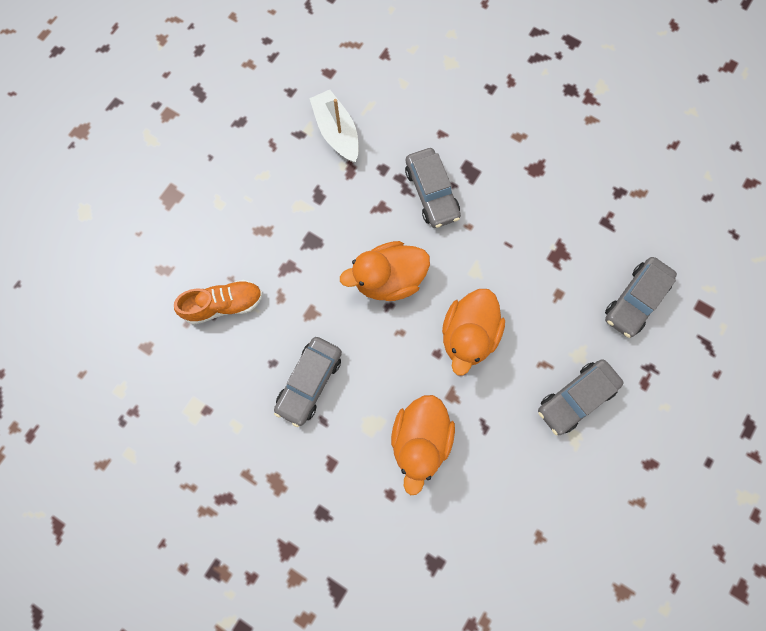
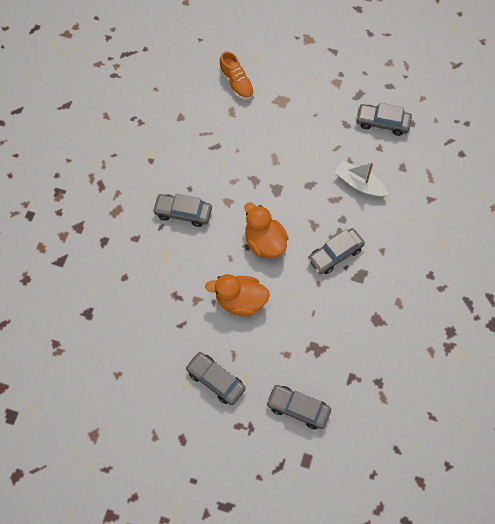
camera: 75 degrees right, 10 degrees down
orange shoe [174,280,263,325] -> orange shoe moved to [219,51,254,100]
white boat [309,90,359,162] -> white boat turned 105 degrees counterclockwise [334,160,389,197]
orange duck [391,395,455,495] -> none
none -> grey car [356,103,412,136]

